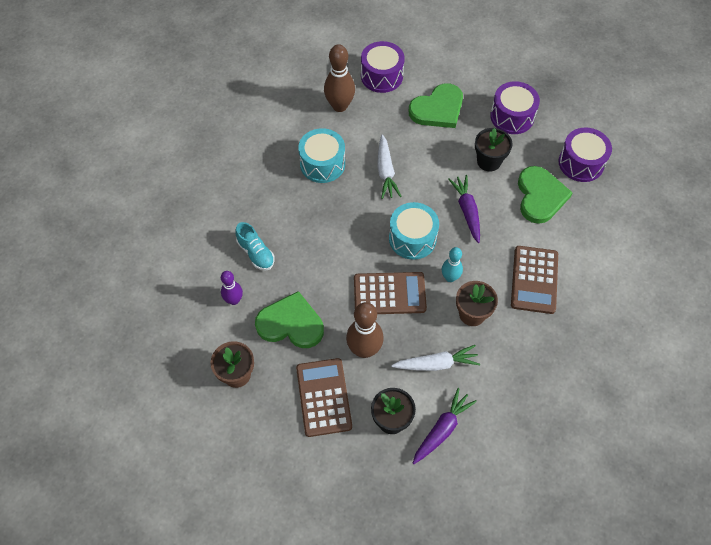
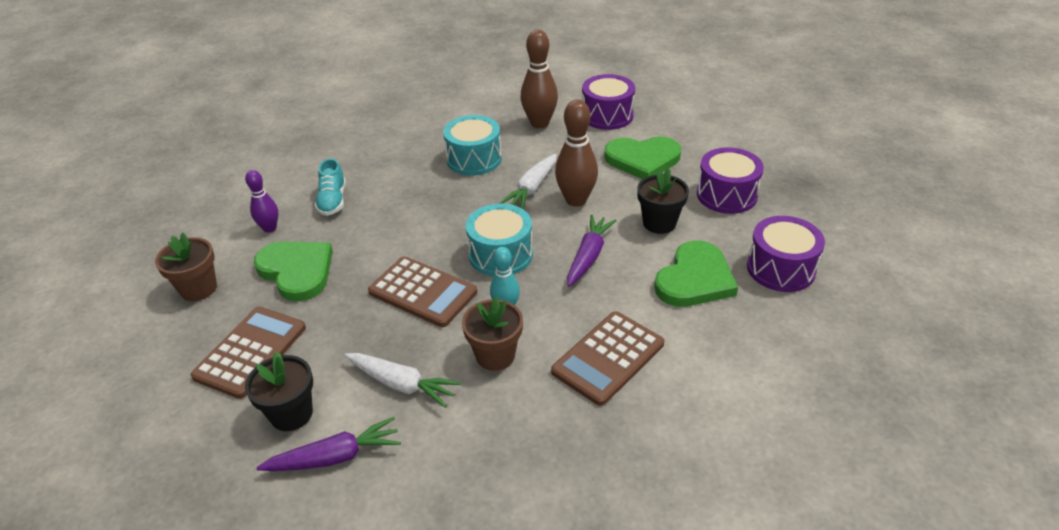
camera: 35 degrees right, 20 degrees down
brown bowling pin [346,302,384,358] -> brown bowling pin moved to [555,99,598,207]

